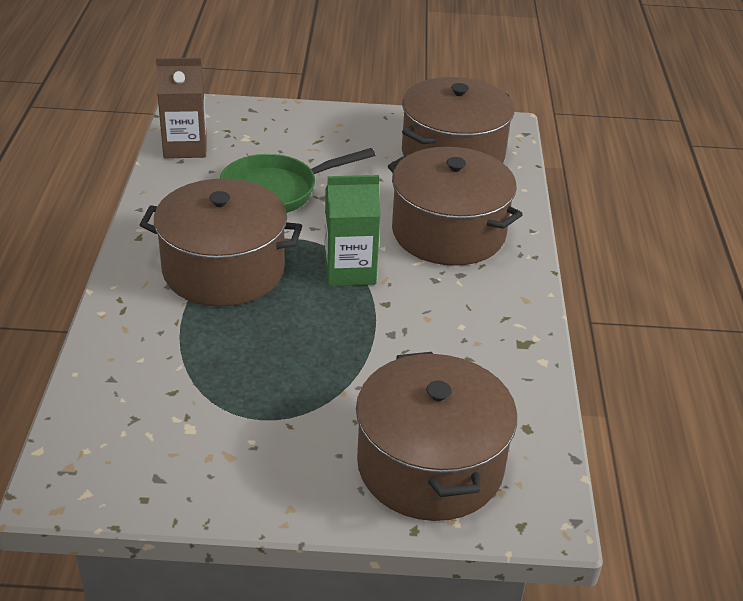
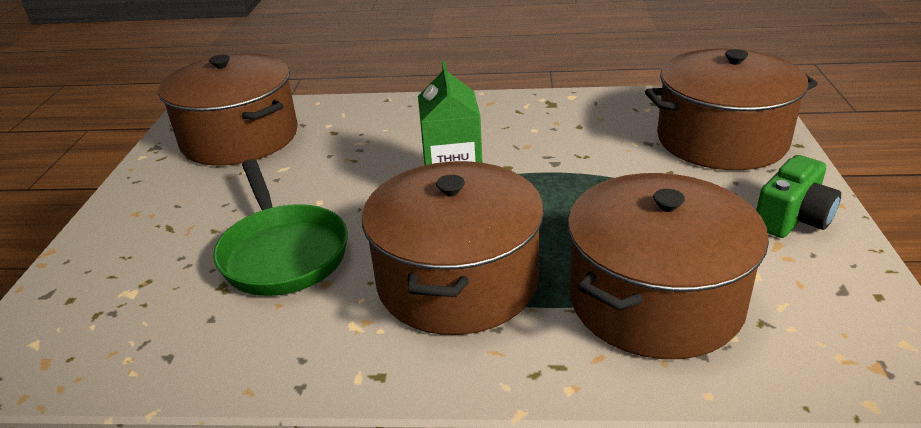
camera: 85 degrees left, 5 degrees down
brown carton [156,58,207,158] -> none
brown pot [388,147,523,266] -> brown pot moved to [567,173,769,359]
none -> green camera [756,155,841,238]

